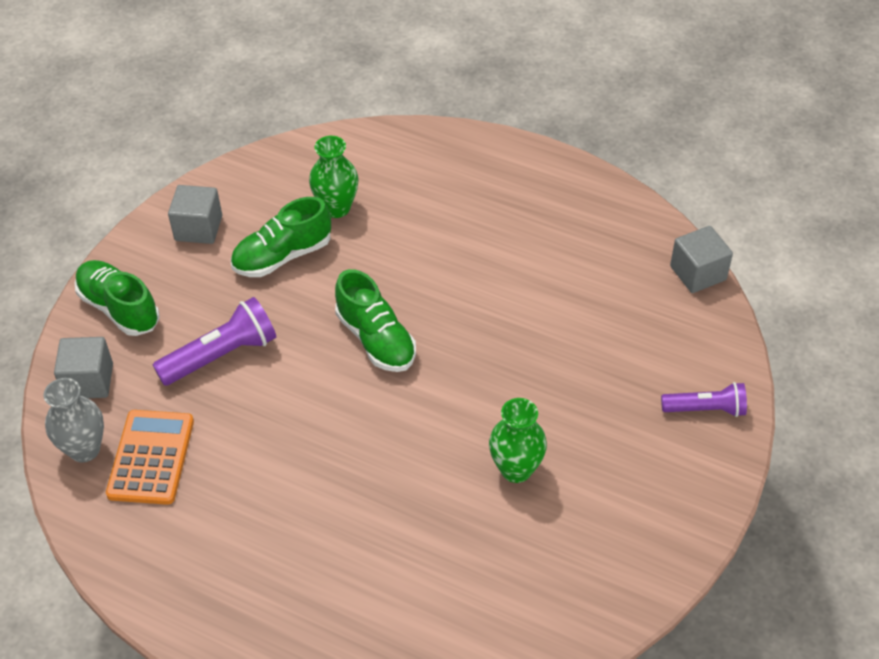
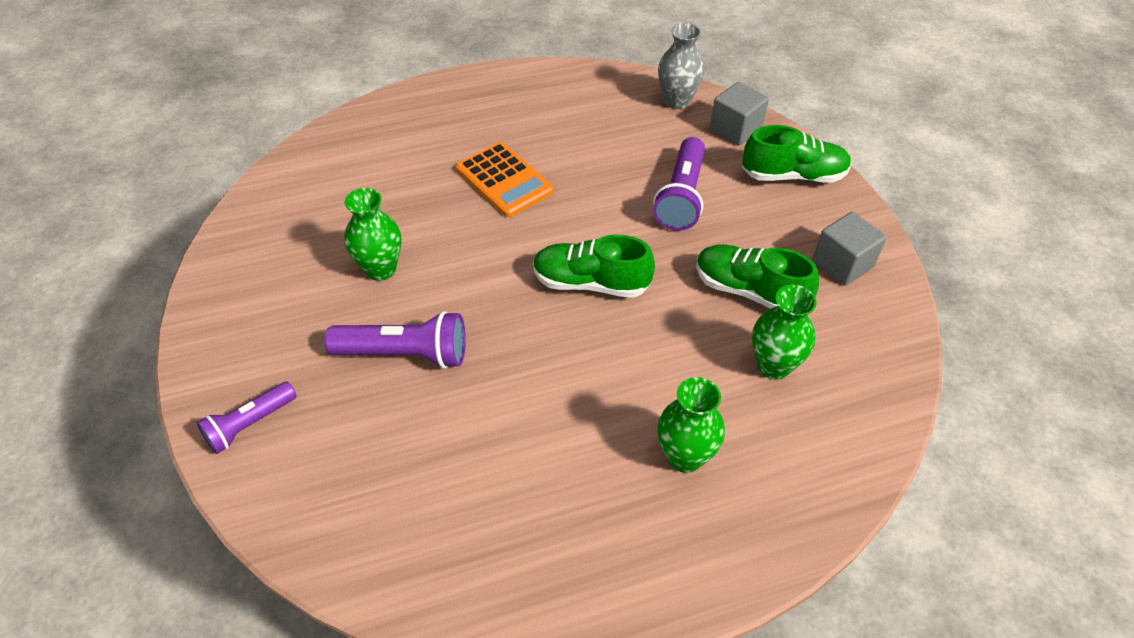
camera: 135 degrees right, 0 degrees up
orange calculator [106,410,194,505] -> orange calculator moved to [456,142,554,217]
green shoe [231,197,331,277] -> green shoe turned 75 degrees counterclockwise [696,244,819,309]
grey cube [670,226,733,293] -> none
none -> purple flashlight [324,311,466,369]
none -> green vase [658,377,725,473]

